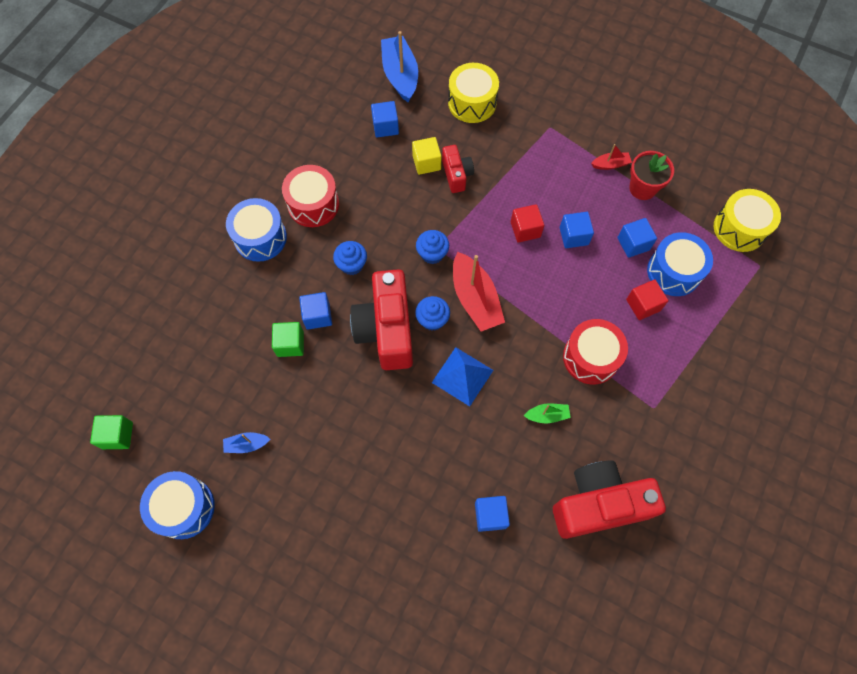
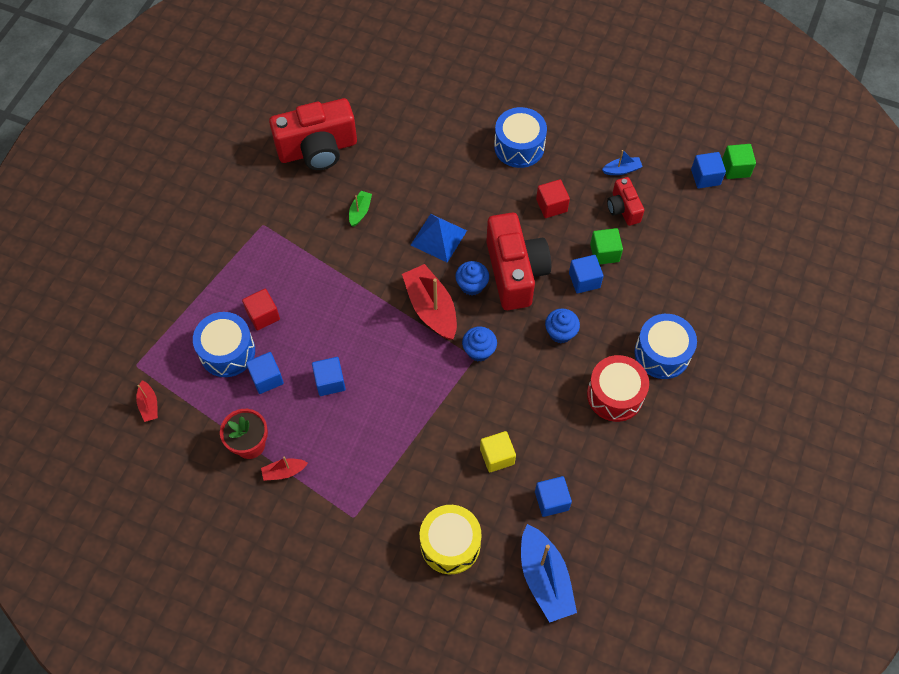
camera: 175 degrees right, 5 degrees down
blue drum [140,471,215,539] -> blue drum moved to [494,107,547,168]
red camera [442,145,474,193] -> red camera moved to [607,177,644,226]
blue cube [475,496,510,532] -> blue cube moved to [691,152,726,189]
red cube [511,204,544,243] -> red cube moved to [536,179,570,218]
green boat [524,403,571,423] -> green boat turned 120 degrees clockwise [349,191,372,227]
red drum [563,319,628,384] -> none
yellow drum [714,189,781,252] -> red boat [136,380,158,422]

